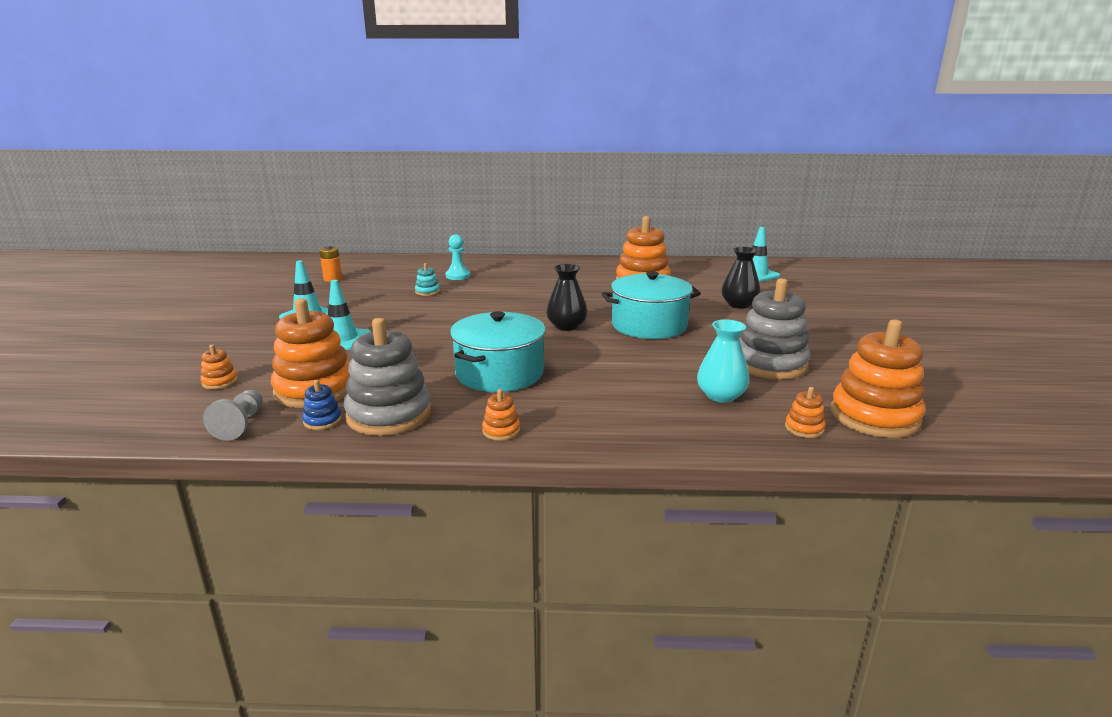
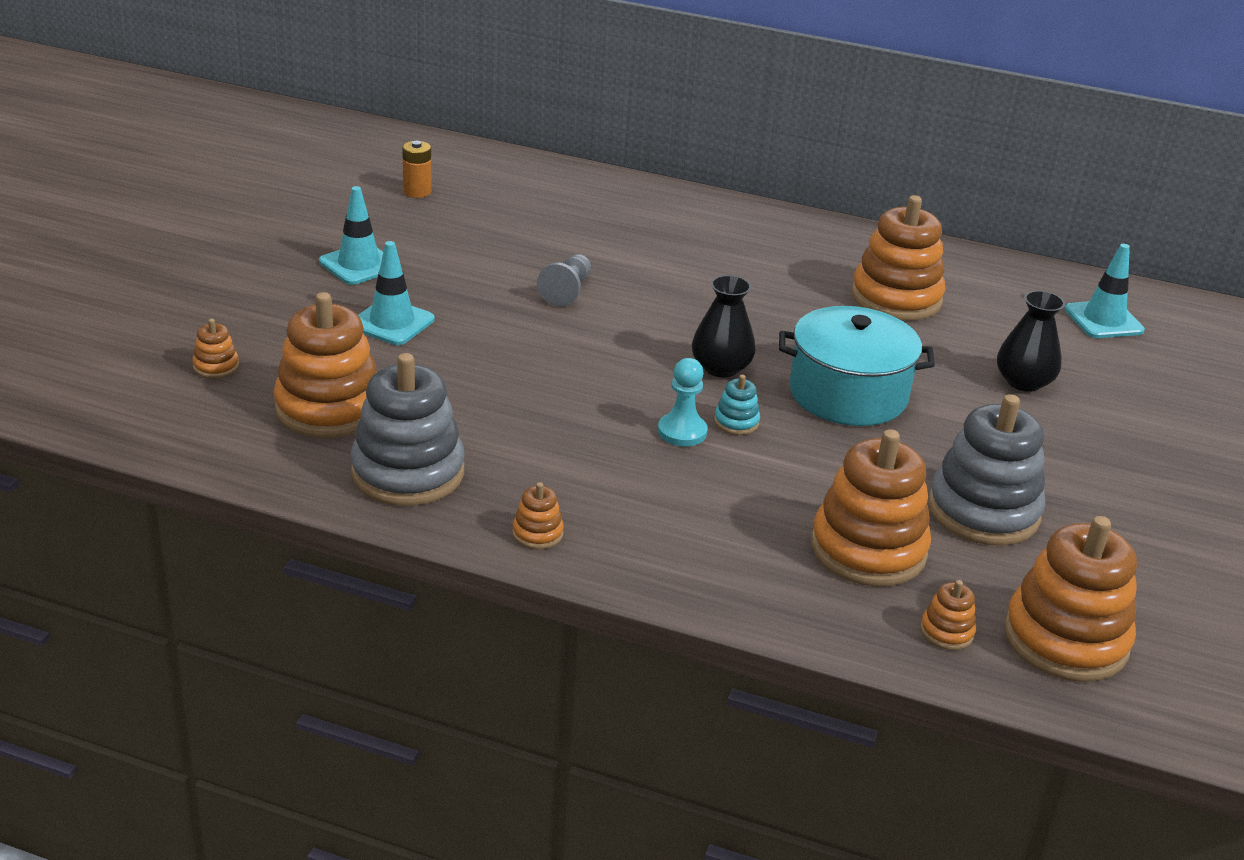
camera: 15 degrees right, 10 degrees up
grey pawn [203,390,263,441] -> grey pawn moved to [537,254,591,307]
blue stacking toy [302,380,342,430] -> none
turquoise stacking toy [415,263,440,296] -> turquoise stacking toy moved to [714,375,760,435]
turquoise pawn [445,234,470,280] -> turquoise pawn moved to [658,358,708,447]
turquoise pot [450,311,546,392] -> none
turquoise vase [697,319,750,403] -> orange stacking toy [811,429,931,587]

